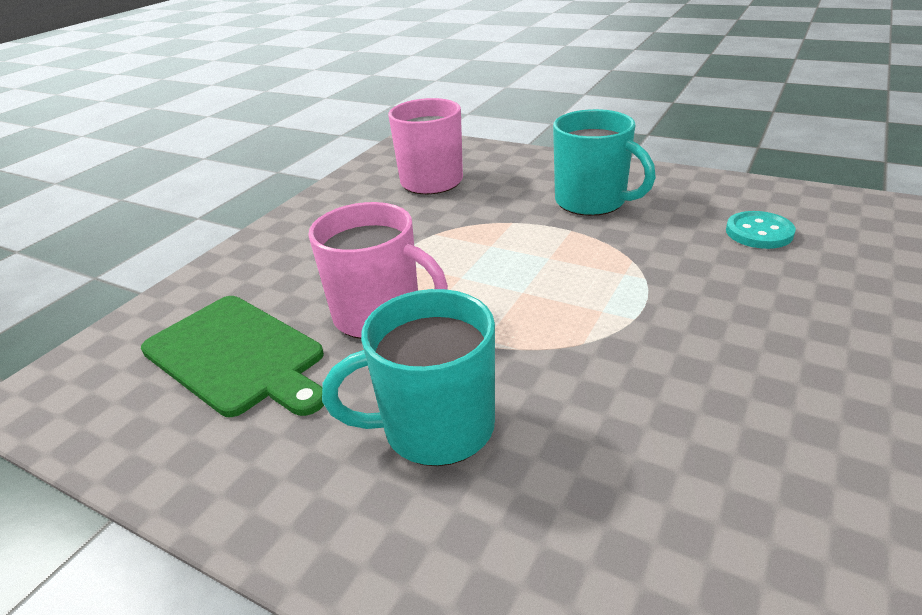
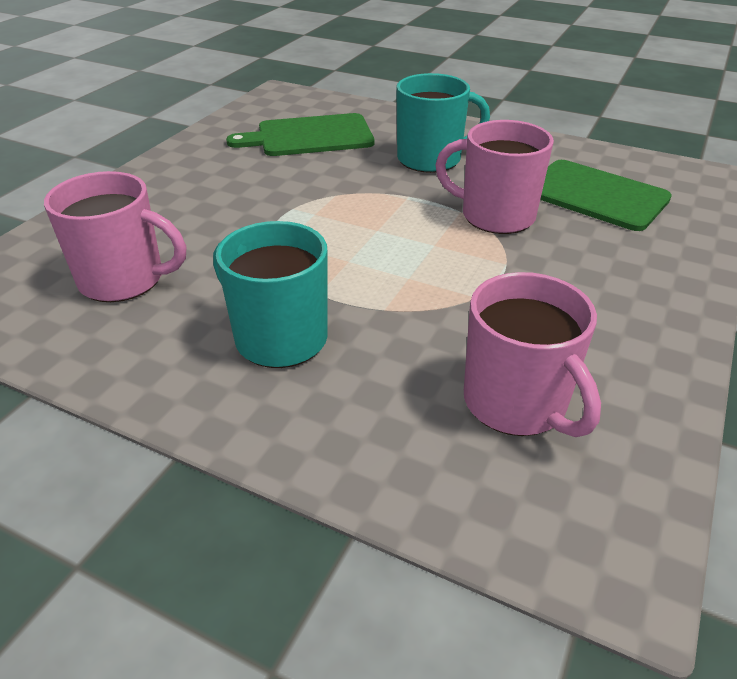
camera: 175 degrees right, 5 degrees up
turquoise button [726,211,796,249] -> pink mug [44,171,186,302]
none -> green cutting board [226,113,374,156]

